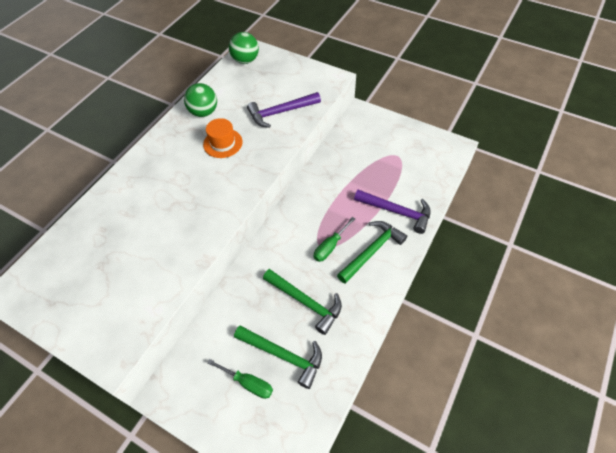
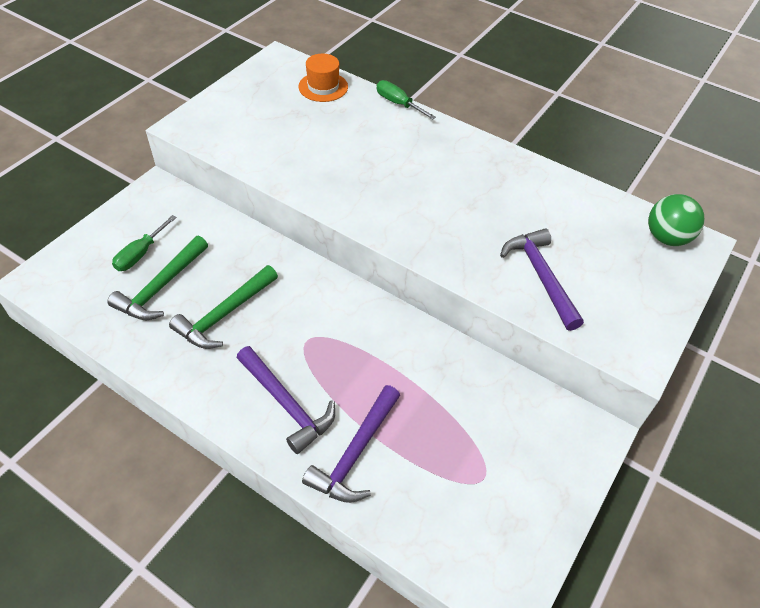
camera: 90 degrees right, 5 degrees down
green ball [184,83,217,117] -> none
orange hat [203,118,243,158] -> orange hat moved to [299,54,348,102]
green screwdriver [314,217,355,262] -> green screwdriver moved to [377,80,436,120]
green hammer [337,221,407,284] -> purple hammer [237,346,335,454]

